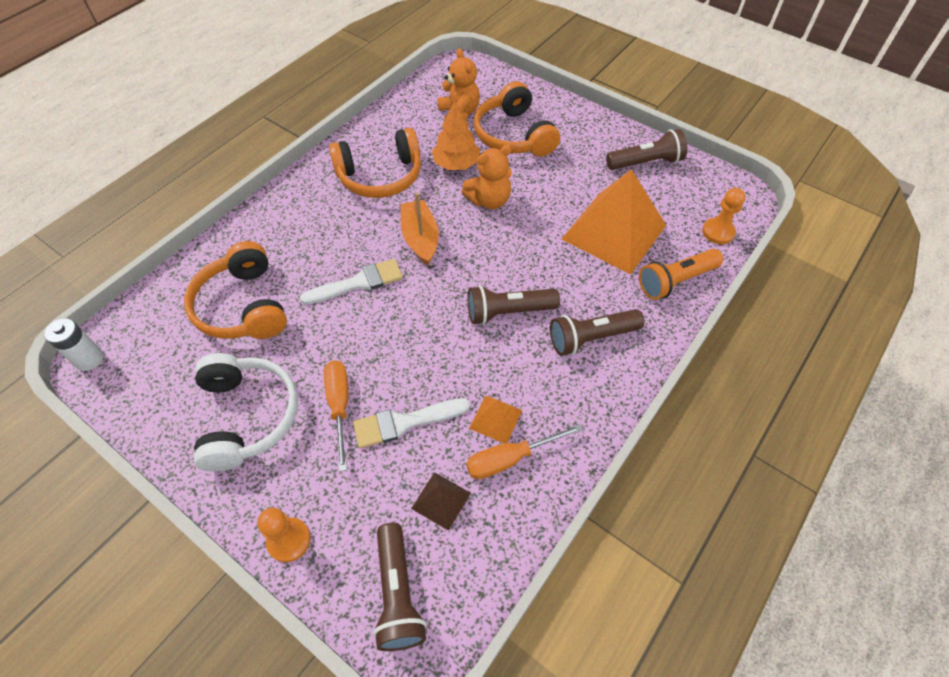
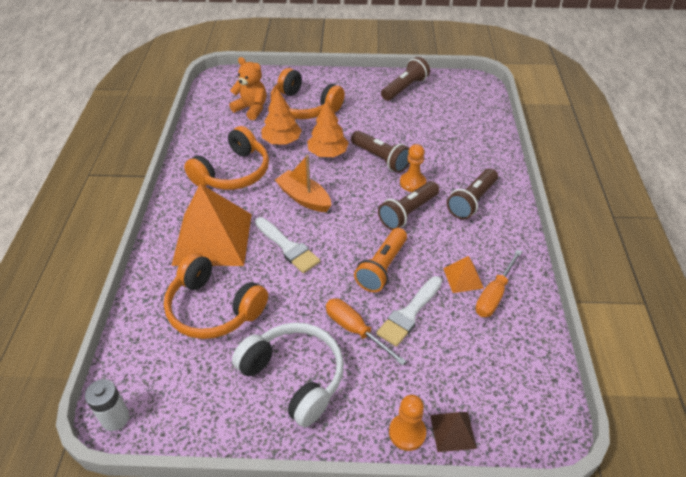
camera: 35 degrees left, 10 degrees down
white brush [300,259,403,305] -> white brush turned 105 degrees clockwise [255,217,320,273]
brown flashlight [373,523,426,651] -> brown flashlight moved to [351,131,409,173]
brown pyramid [411,472,471,531] -> brown pyramid moved to [430,412,477,452]
orange teddy bear [461,145,512,209] -> orange tree [307,100,349,157]
orange pyramid [562,169,666,274] -> orange pyramid moved to [171,184,252,266]
orange flashlight [639,249,723,300] -> orange flashlight moved to [354,228,407,292]
orange pawn [702,188,746,244] -> orange pawn moved to [400,144,426,192]

